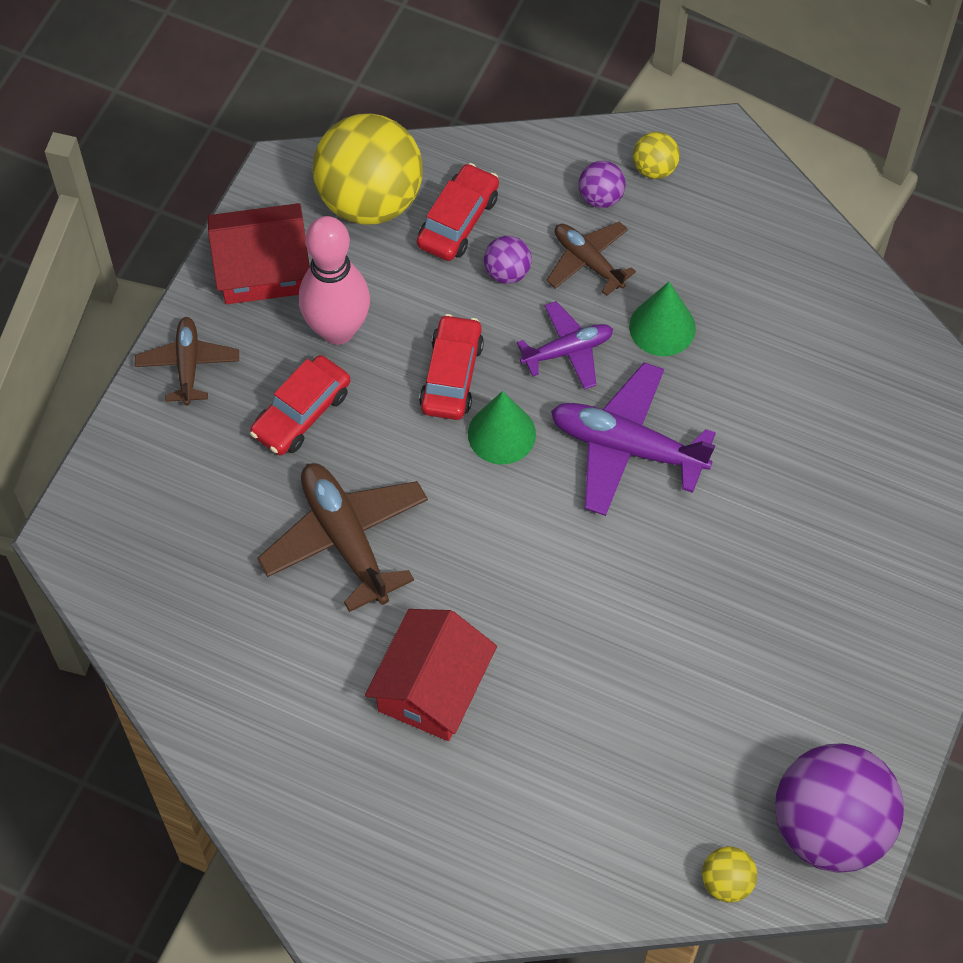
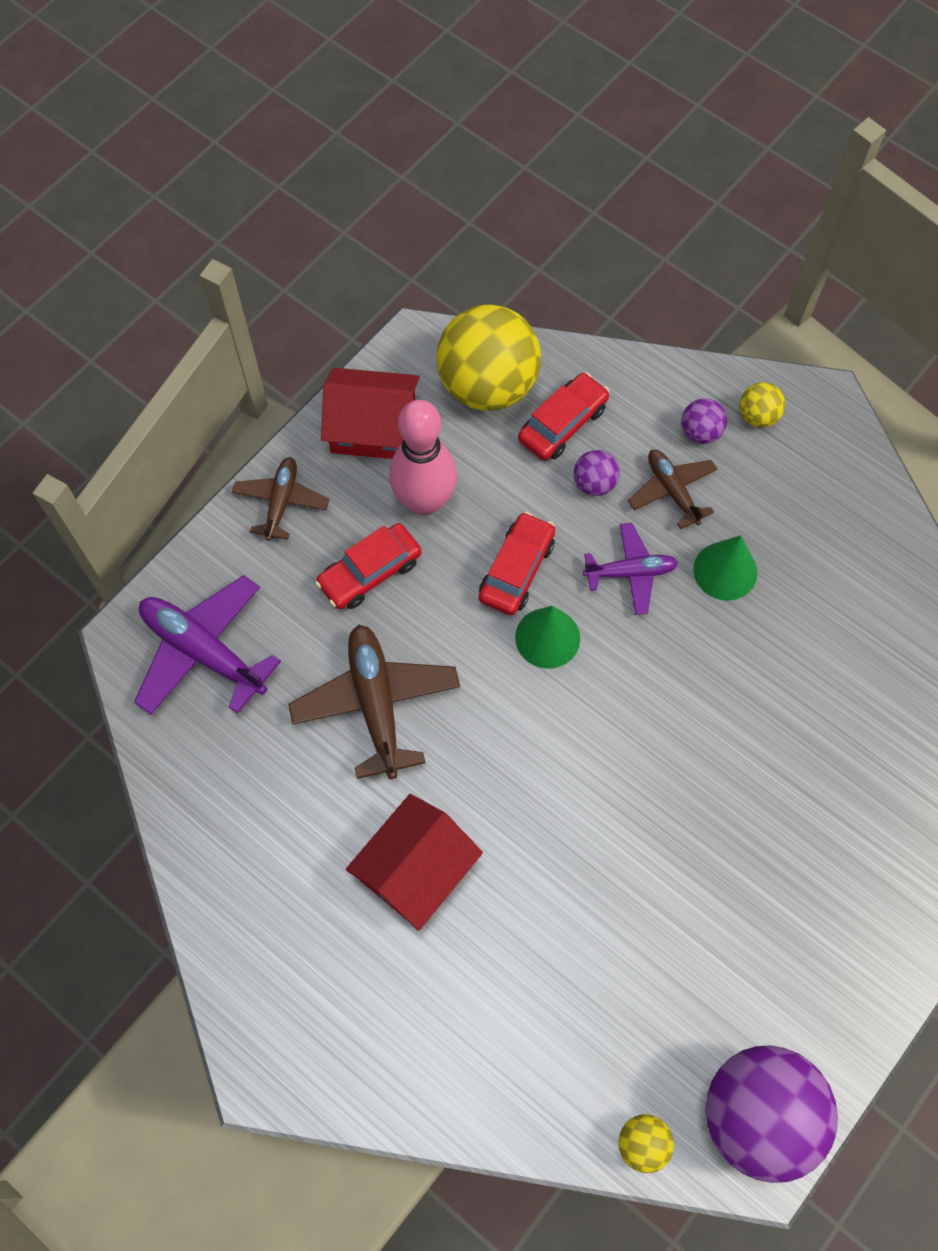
camera: 15 degrees right, 5 degrees up
purple plane [551,362,716,516] -> purple plane moved to [134,575,281,715]

